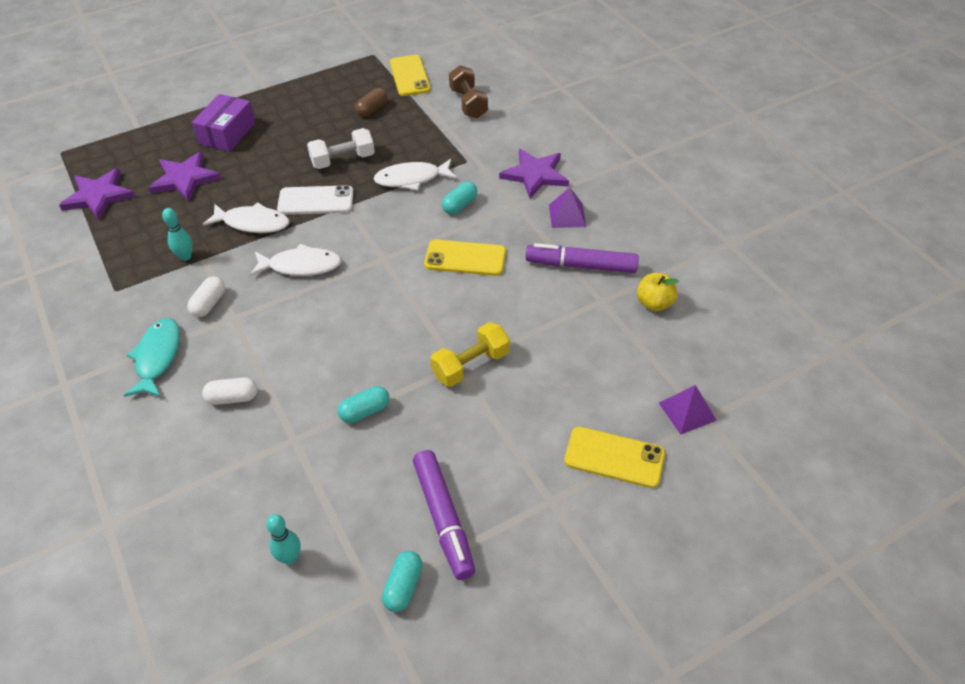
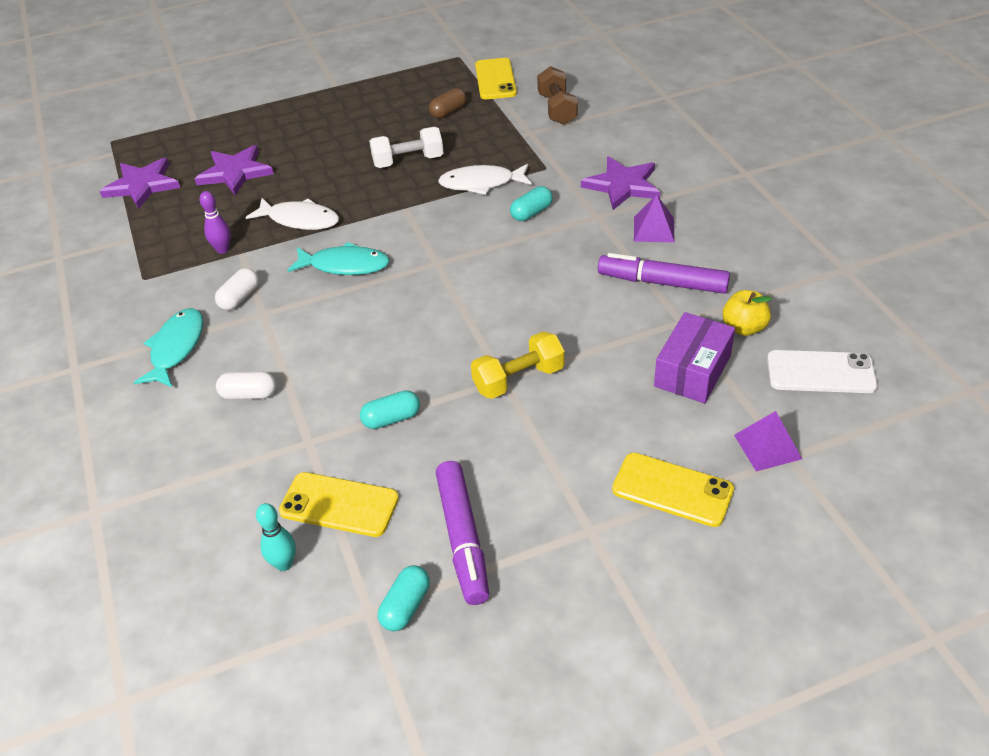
camera: 10 degrees right, 5 degrees down
turquoise bowling pin [162,208,192,261] -> purple bowling pin [200,191,231,254]
purple box [192,94,256,152] -> purple box moved to [654,312,735,403]
white fish [250,244,342,276] -> turquoise fish [287,242,390,275]
white phone [277,185,354,215] -> white phone moved to [767,350,878,393]
yellow phone [424,240,506,276] -> yellow phone moved to [279,472,399,537]

